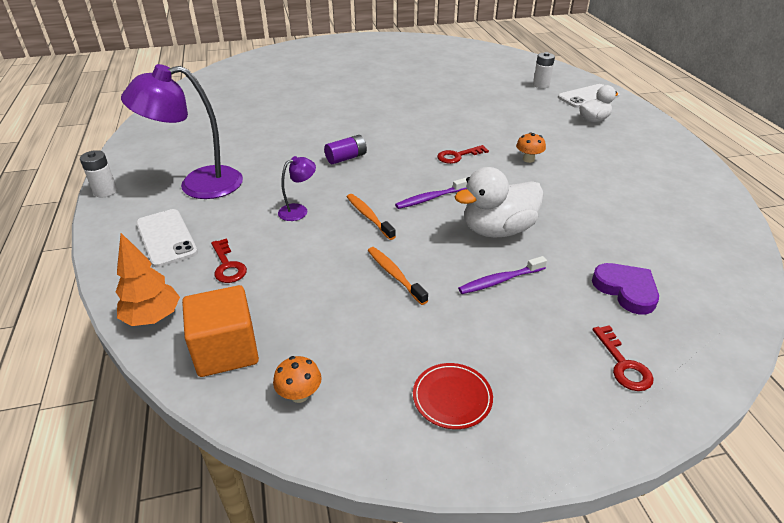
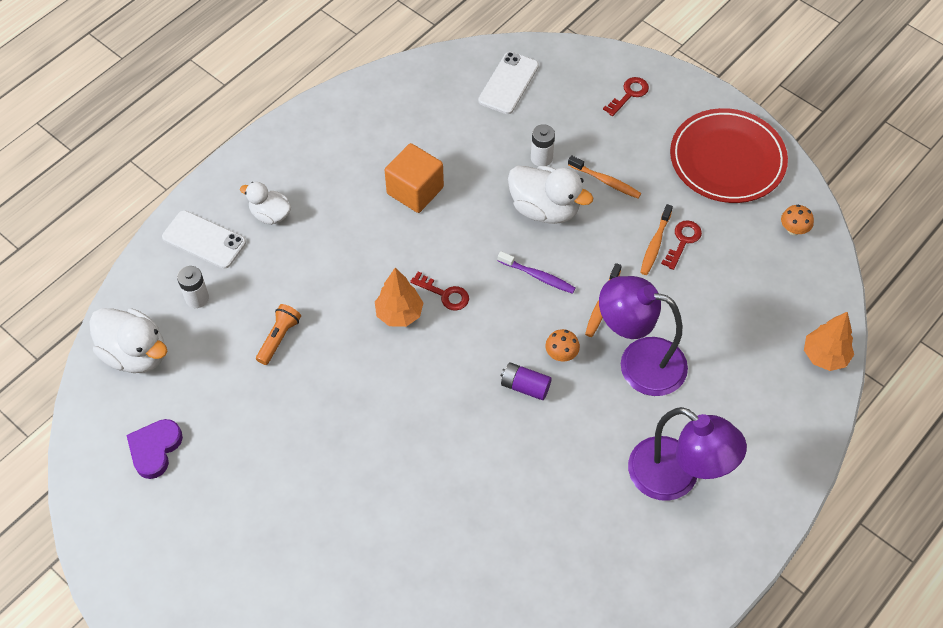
camera: 125 degrees left, 20 degrees up
white battery [80,150,117,197] -> white battery moved to [531,124,555,166]
white phone [136,209,198,267] -> white phone moved to [478,52,539,114]
orange cube [182,285,259,377] -> orange cube moved to [385,143,444,213]
red key [211,238,247,283] -> red key moved to [661,220,702,270]
purple lamp [278,156,316,221] -> purple lamp [599,276,688,396], size x2.19
red plate [413,363,493,429] -> red plate [670,108,788,203], size x2.21
purple toothbrush [458,256,547,294] -> orange toothbrush [568,155,641,199]
orange mushroom [516,132,546,163] -> orange mushroom moved to [545,329,580,361]
purple heart [592,263,659,315] -> purple heart moved to [126,419,183,479]
none -> white duck [89,308,167,373]
none -> orange flashlight [256,304,301,365]
none -> orange tree [375,268,423,327]

